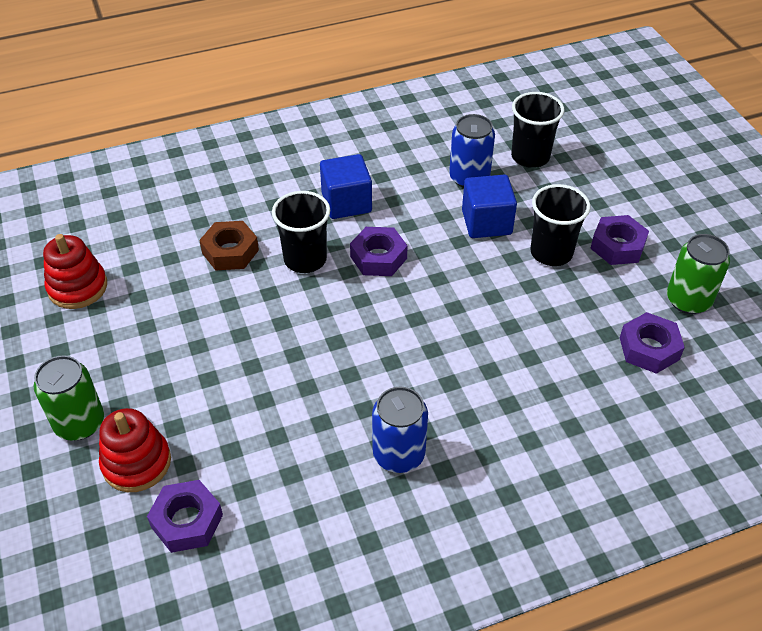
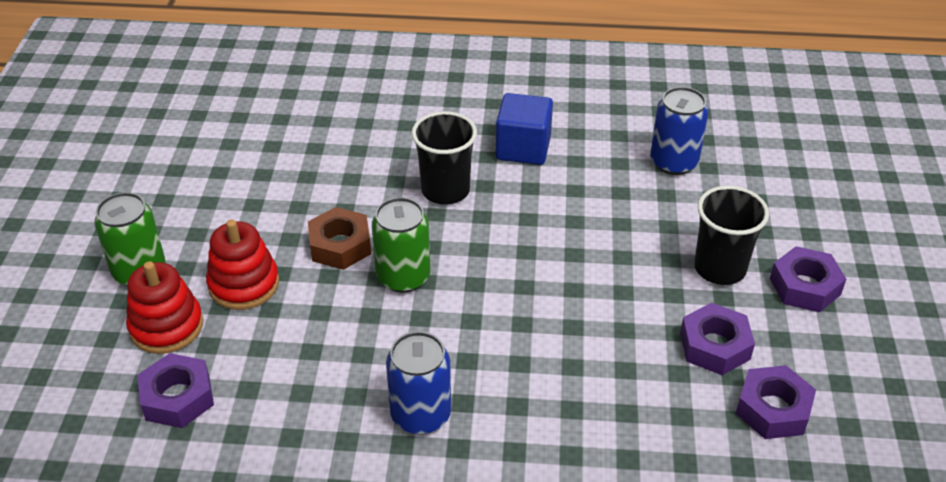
camera: 25 degrees right, 5 degrees down
red stacking toy [43,234,107,309] -> red stacking toy moved to [206,220,279,310]
brown nut [199,221,259,270] -> brown nut moved to [308,207,371,270]
purple nut [350,227,408,276] -> purple nut moved to [680,303,755,375]
blue cube [462,175,517,238] -> none
black cup [511,92,564,168] -> none
green can [667,234,730,314] -> green can moved to [372,197,430,293]

